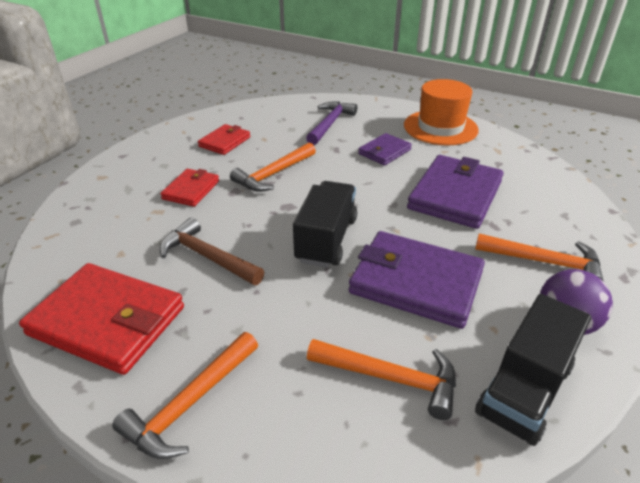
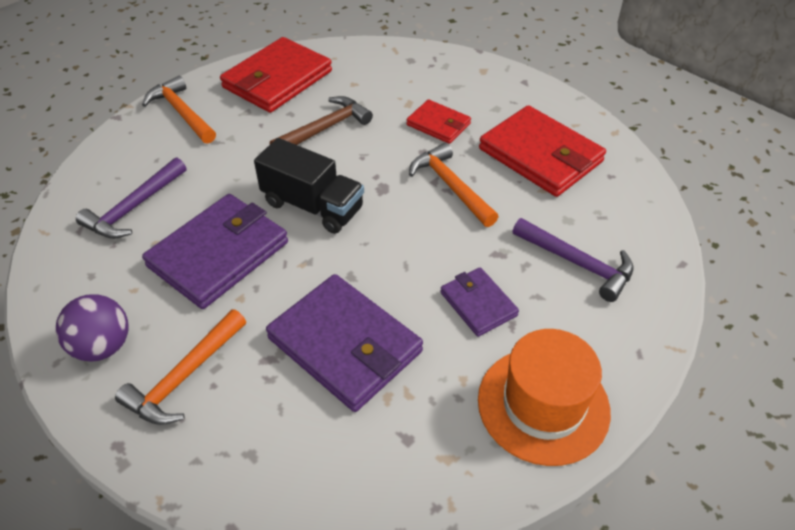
camera: 105 degrees right, 10 degrees up
red wallet [198,124,250,155] -> red wallet [479,105,606,197], size x1.84
orange hammer [307,339,456,420] -> purple hammer [76,157,186,239]
black truck [475,294,591,446] -> none

